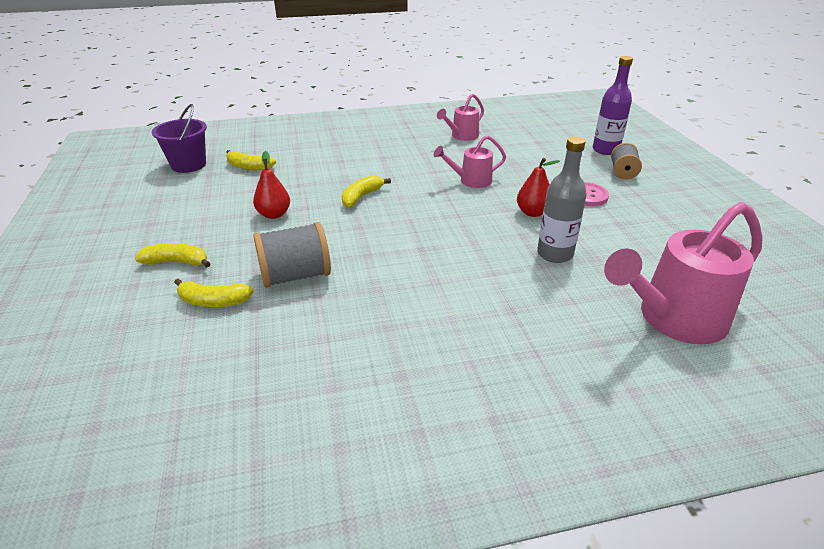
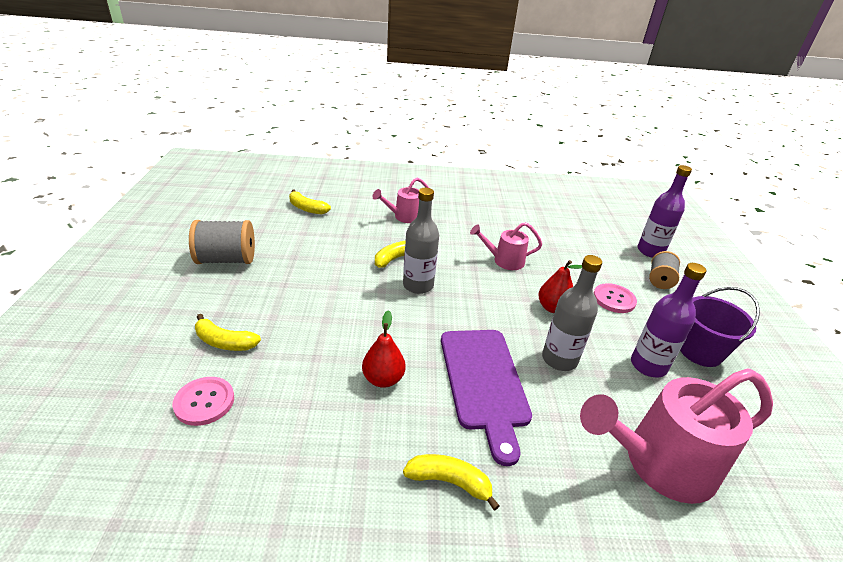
camera: 10 degrees right, 0 degrees up
yellow banana [135,243,211,267] -> yellow banana moved to [403,454,500,511]
purple bucket [152,104,207,173] -> purple bucket moved to [680,287,760,367]
red pear [253,151,290,219] -> red pear moved to [362,310,406,388]
grey spool [253,222,331,288] -> grey spool moved to [189,220,255,264]
pink watering can [437,93,484,141] -> pink watering can moved to [372,178,429,223]
none -> pink button [173,377,234,426]
none -> grey bottle [403,188,439,294]
none -> purple cutting board [441,330,532,466]
none -> purple bottle [631,263,706,378]

